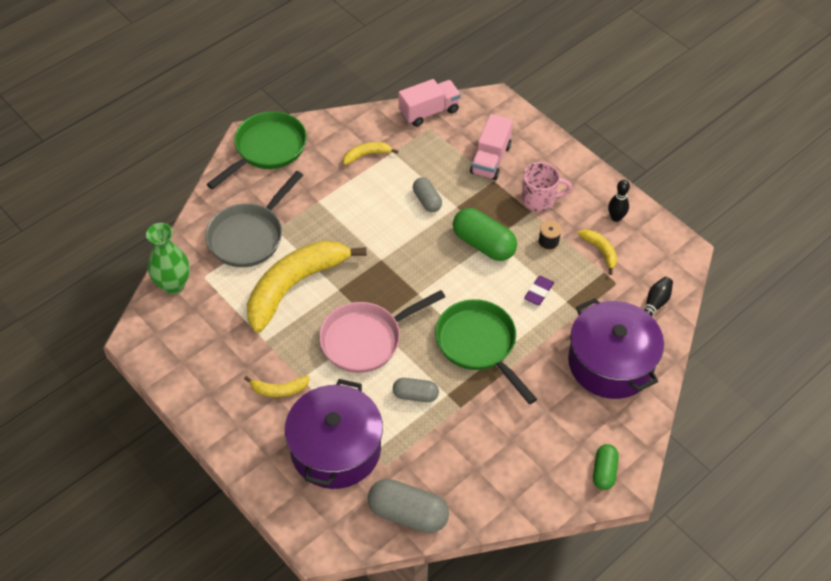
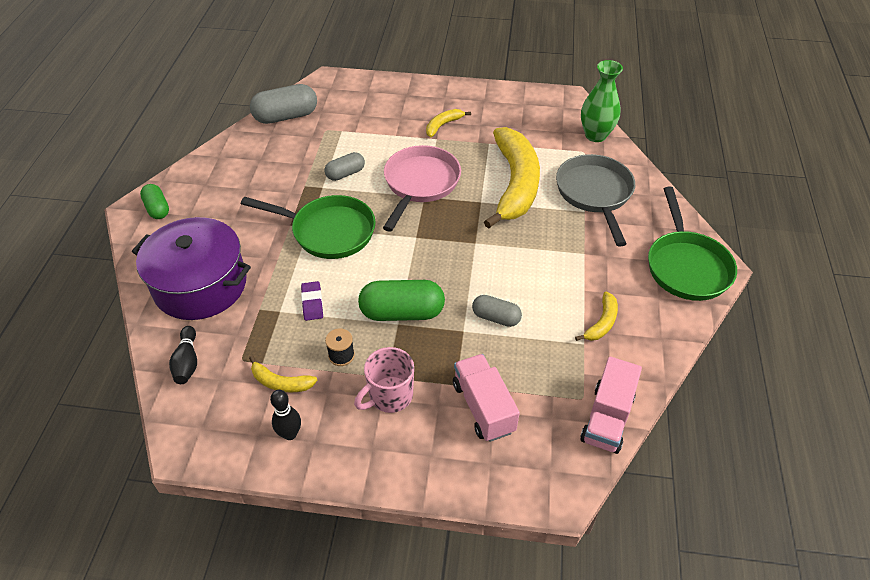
camera: 140 degrees right, 5 degrees down
purple pot [285,379,383,489] -> none

